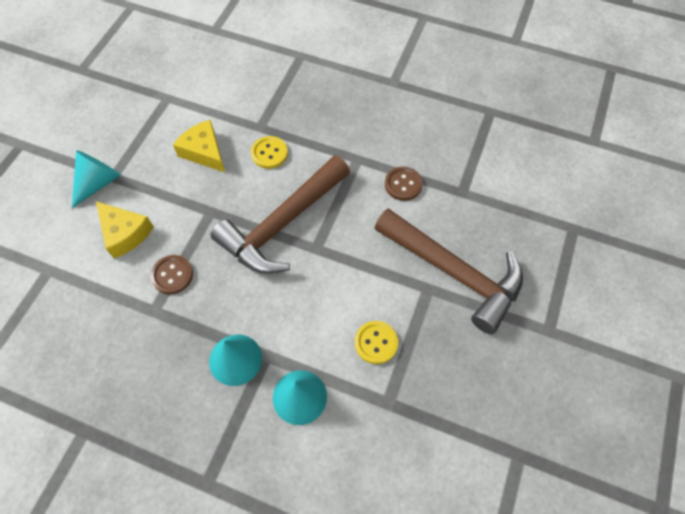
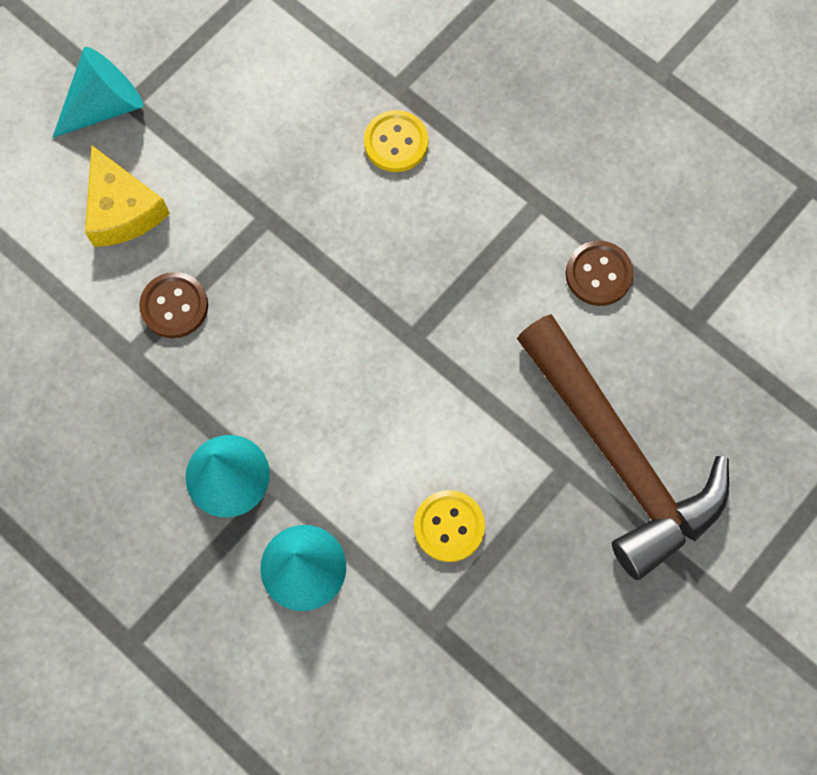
camera: 20 degrees right, 10 degrees up
yellow cheese [173,120,225,172] -> none
brown hammer [211,155,350,274] -> none

